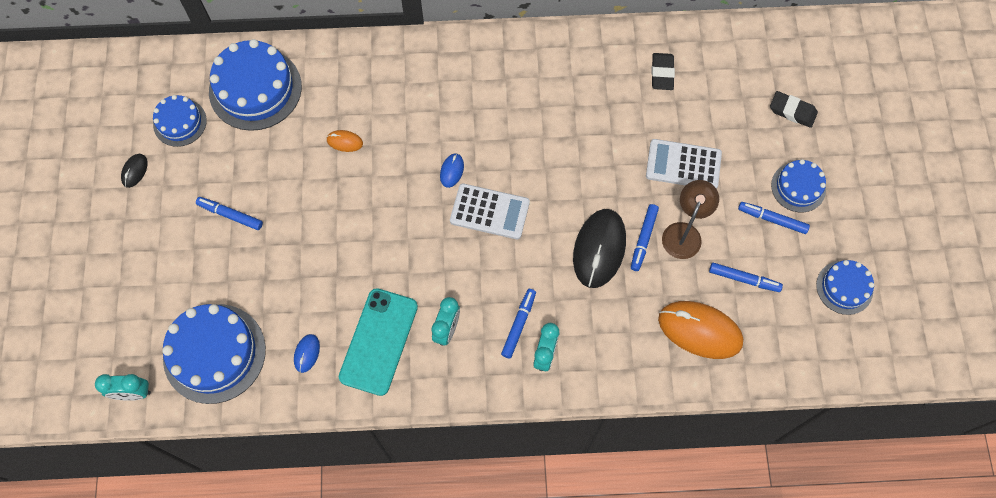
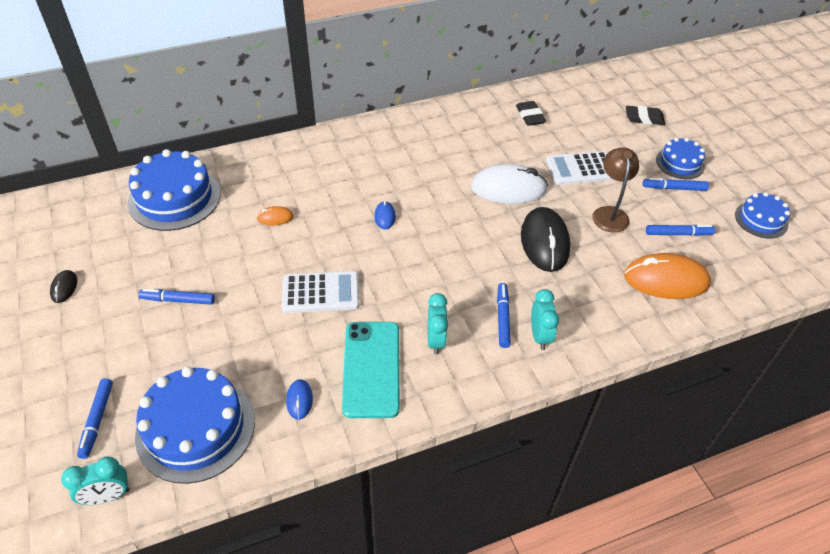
camera: 20 degrees left, 20 degrees down
blue cake [153,95,207,147] -> none
white calculator [450,183,530,240] -> white calculator moved to [282,271,359,313]
blue marker [631,204,659,271] -> blue marker moved to [77,378,113,459]
none -> white mouse [471,164,548,204]

